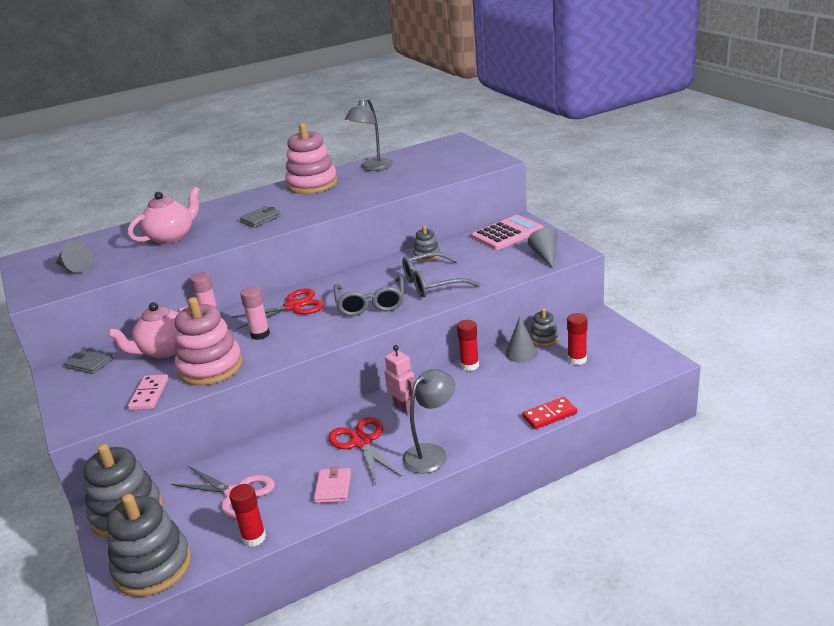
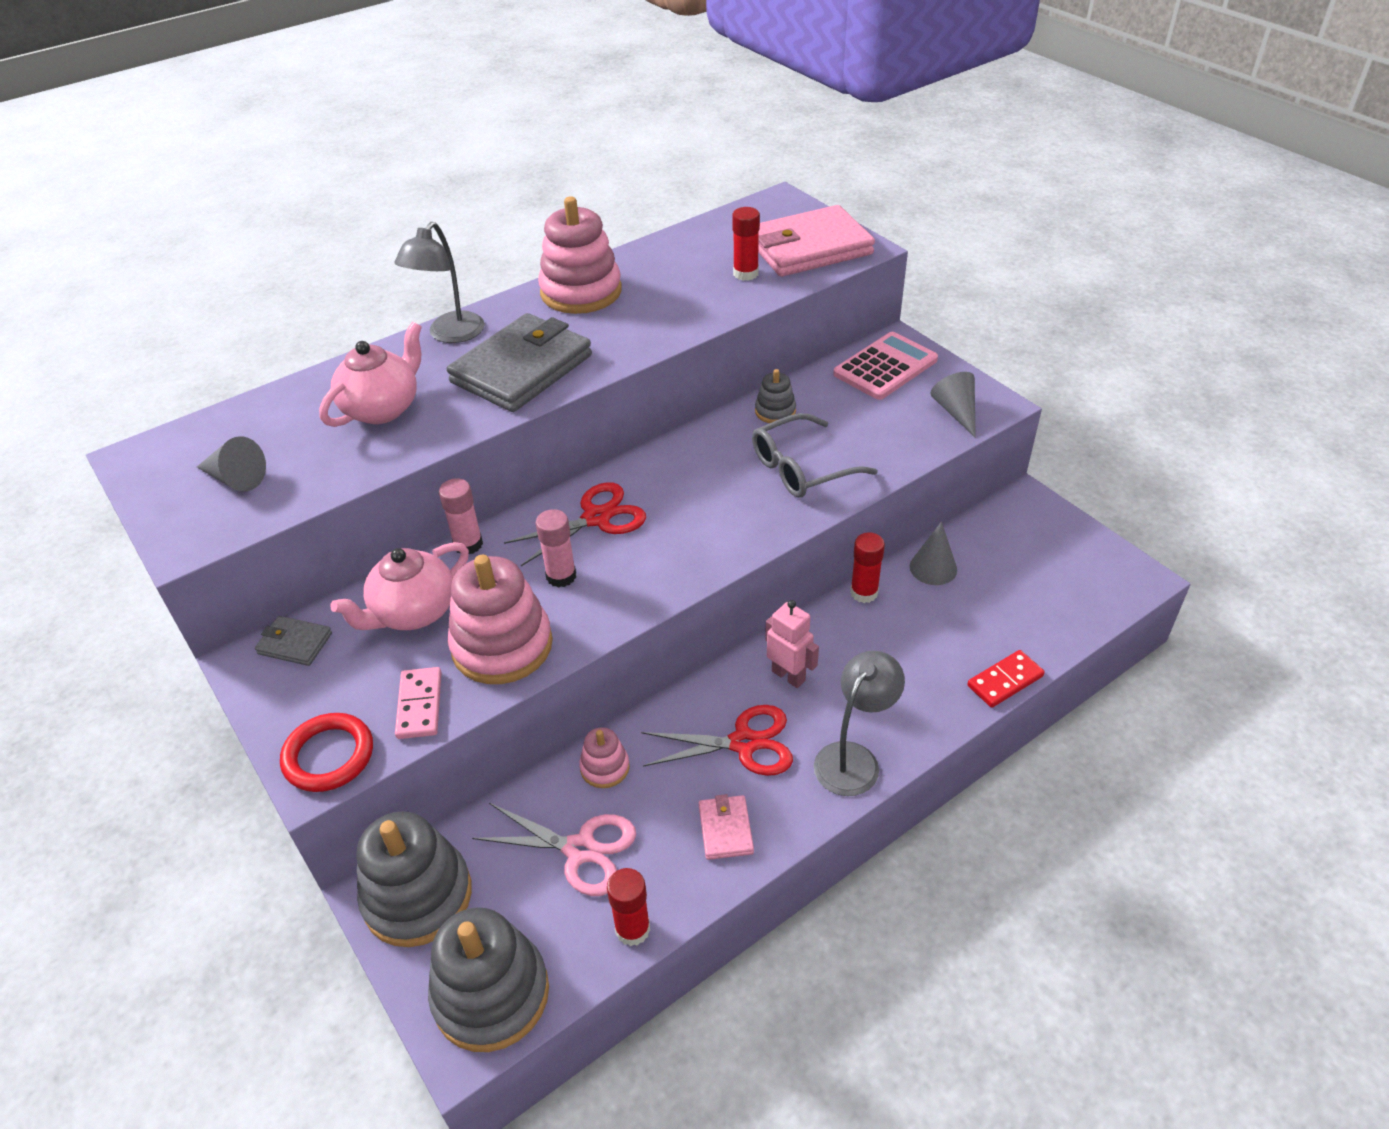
camera: 10 degrees left, 15 degrees up
grey wallet [239,206,281,228] -> grey wallet [447,313,592,412], size x2.21
red scissors [328,417,402,484] -> red scissors turned 120 degrees clockwise [642,705,793,776]
grey glasses [334,275,404,316] -> none
grey lamp [345,98,393,171] -> grey lamp moved to [394,222,485,343]
grey stacking toy [530,308,559,347] -> none
red glue stick [567,313,587,365] -> red glue stick moved to [732,207,760,281]
none -> red ring [280,713,373,792]
none -> pink stacking toy [579,727,630,788]
none -> pink wallet [758,205,875,277]

